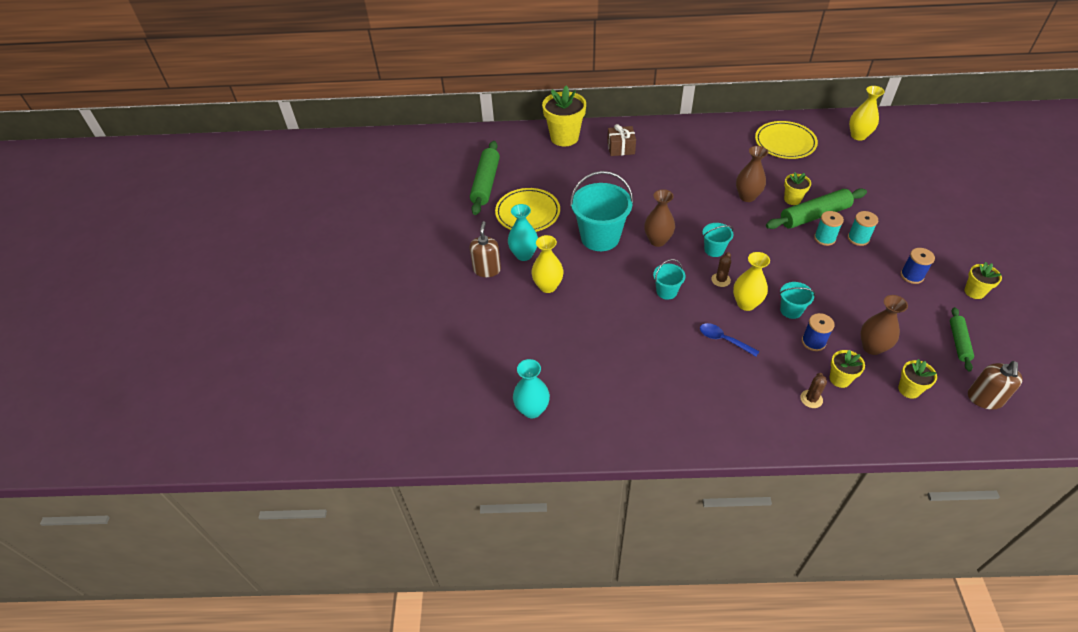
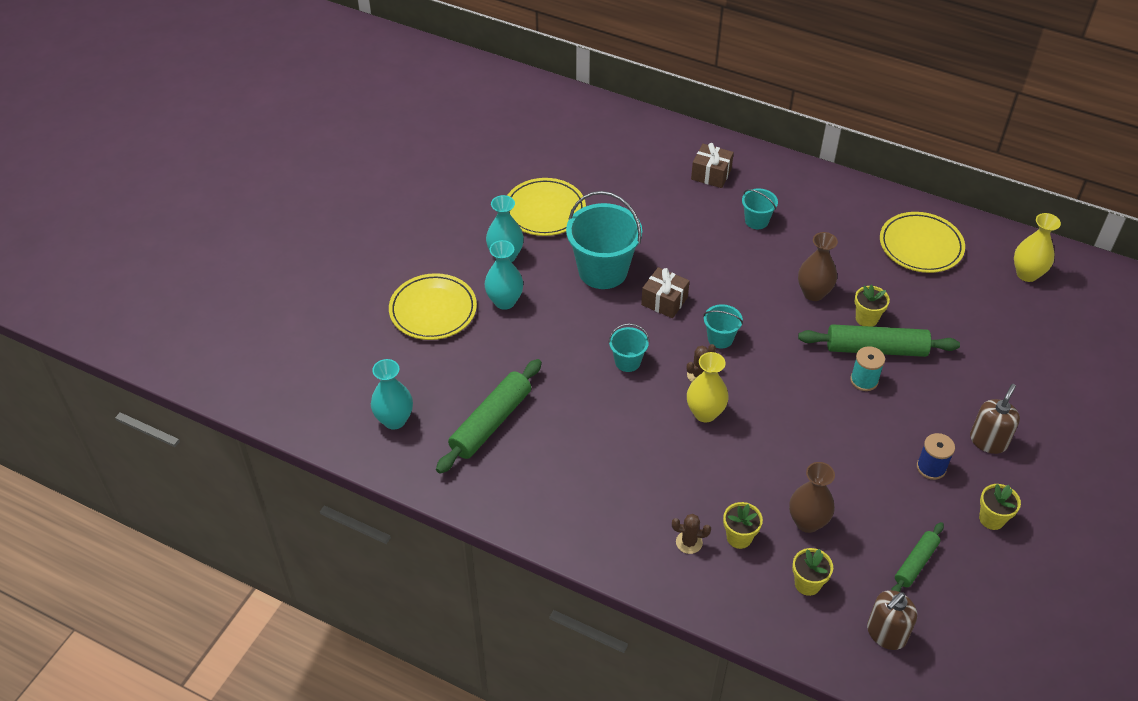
camera: 25 degrees right, 0 degrees up
green rolling pin [470,141,500,215] -> green rolling pin moved to [436,359,542,474]
brown soap dispenser [470,221,501,277] -> brown soap dispenser moved to [970,384,1020,454]
yellow vase [531,235,563,293] -> turquoise vase [484,240,523,310]
yellow flower pot [542,85,586,146] -> none
brown vase [644,189,675,247] -> brown gift [641,267,690,318]
blue spoon [700,323,759,357] -> none
turquoise bucket [780,282,815,319] -> turquoise bucket moved to [742,188,778,229]
brown cactus [800,373,827,408] -> brown cactus turned 45 degrees clockwise [672,514,711,554]
blue spool [802,313,835,351] -> none
turquoise spool [848,211,878,246] -> none
none -> yellow plate [389,273,477,340]

